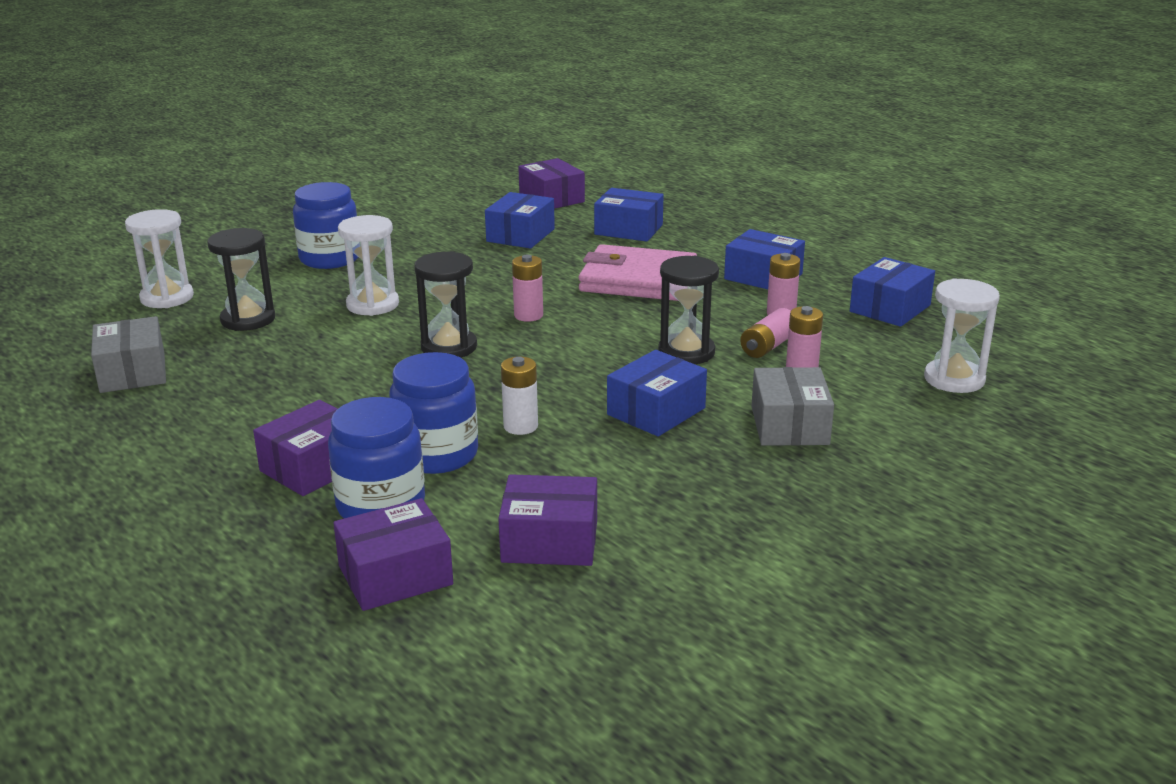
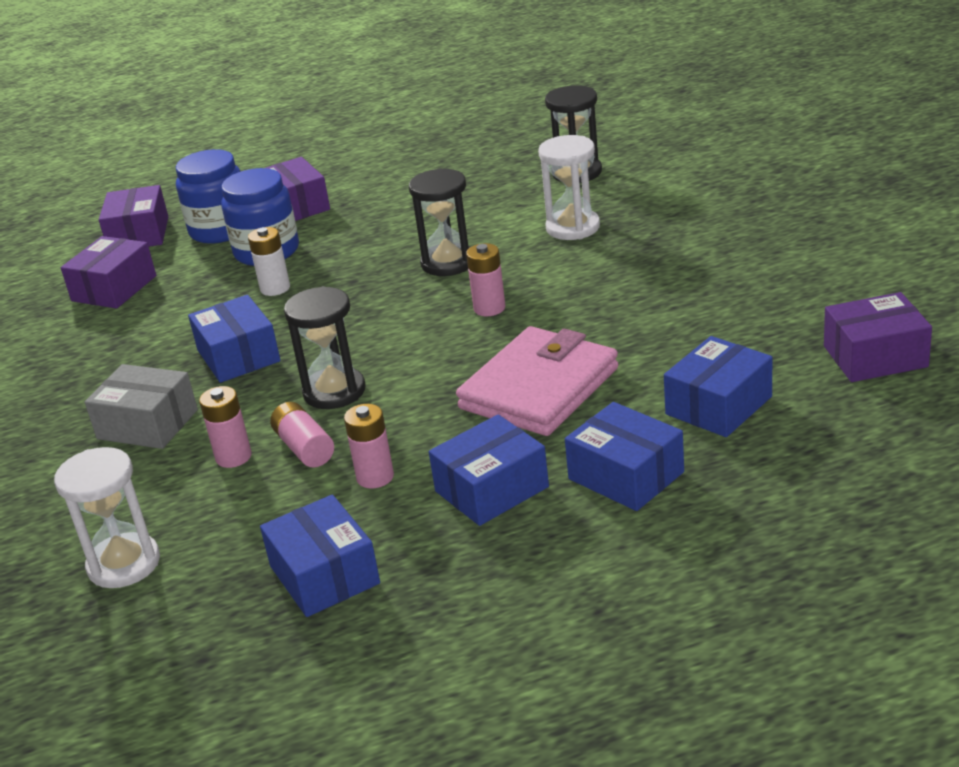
camera: 115 degrees right, 5 degrees up
grey box [91,316,166,393] -> none
white hourglass [125,209,194,308] -> none
blue jar [293,182,358,269] -> none
blue box [485,192,555,248] -> blue box moved to [565,402,684,511]

